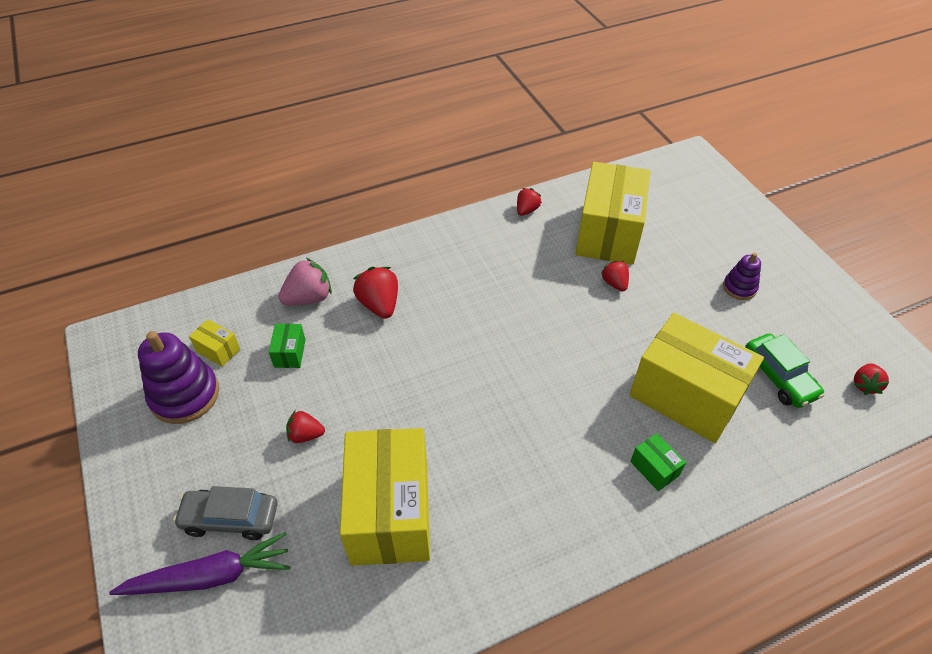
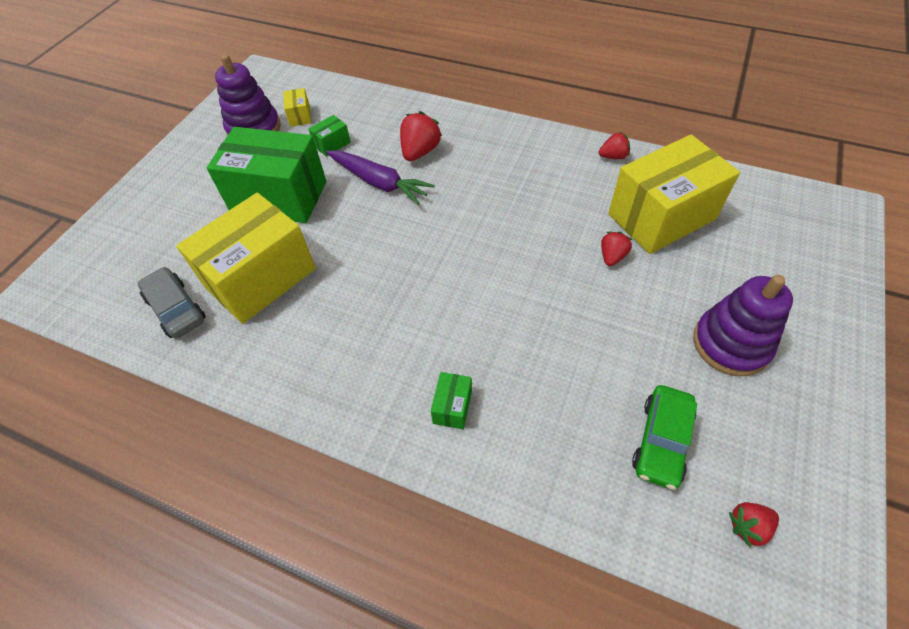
camera: 50 degrees right, 5 degrees up
purple carrot [109,532,290,595] -> purple carrot moved to [326,151,435,205]
grey car [173,486,278,540] -> grey car moved to [138,267,206,339]
pink strawberry [278,258,332,305] -> none
red strawberry [286,410,325,443] -> green box [207,127,326,223]
yellow box [630,313,764,443] -> none
purple stacking toy [723,253,761,300] -> purple stacking toy [693,275,793,376], size x1.82

